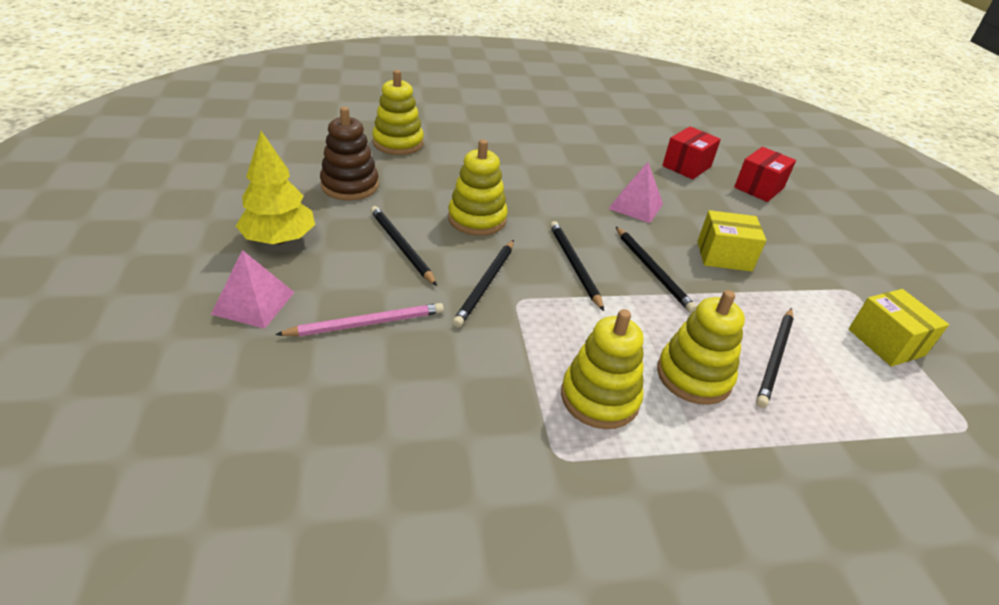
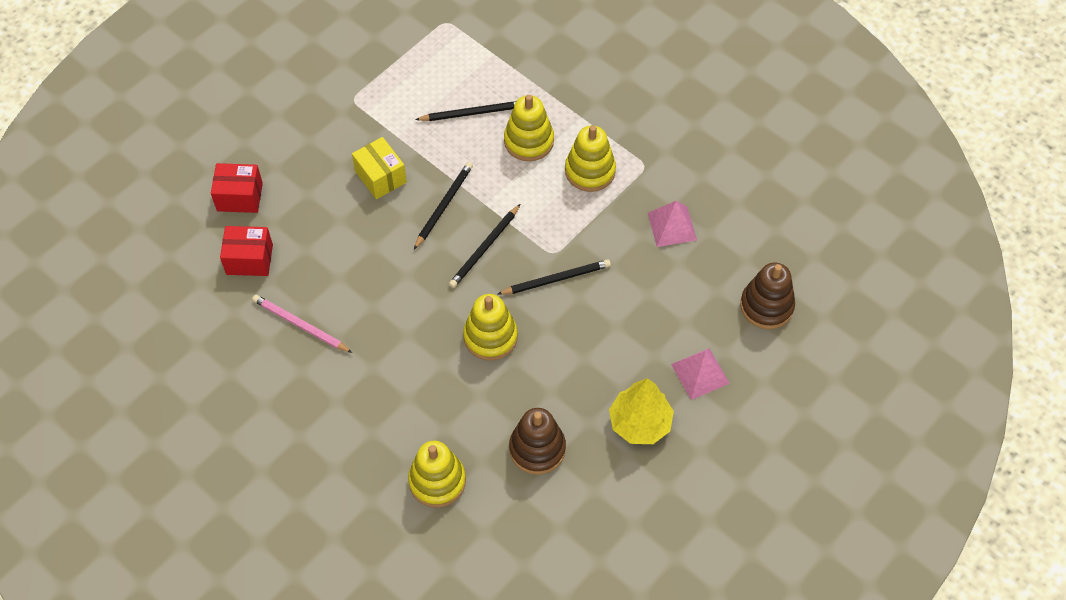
camera: 125 degrees left, 20 degrees up
pink pencil [275,303,444,336] -> pink pencil moved to [252,295,353,353]
black pencil [371,206,437,286] -> none
pink pyramid [608,162,663,223] -> pink pyramid moved to [648,201,697,247]
yellow box [849,289,949,367] -> none
none -> brown stacking toy [740,262,795,329]

